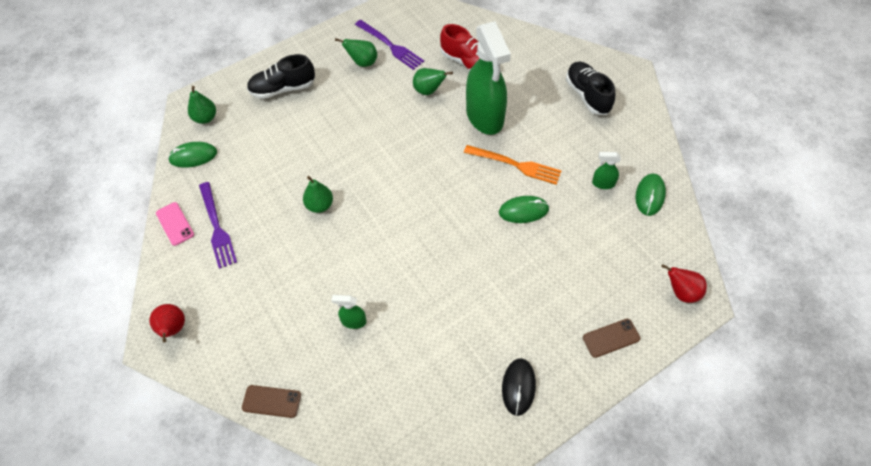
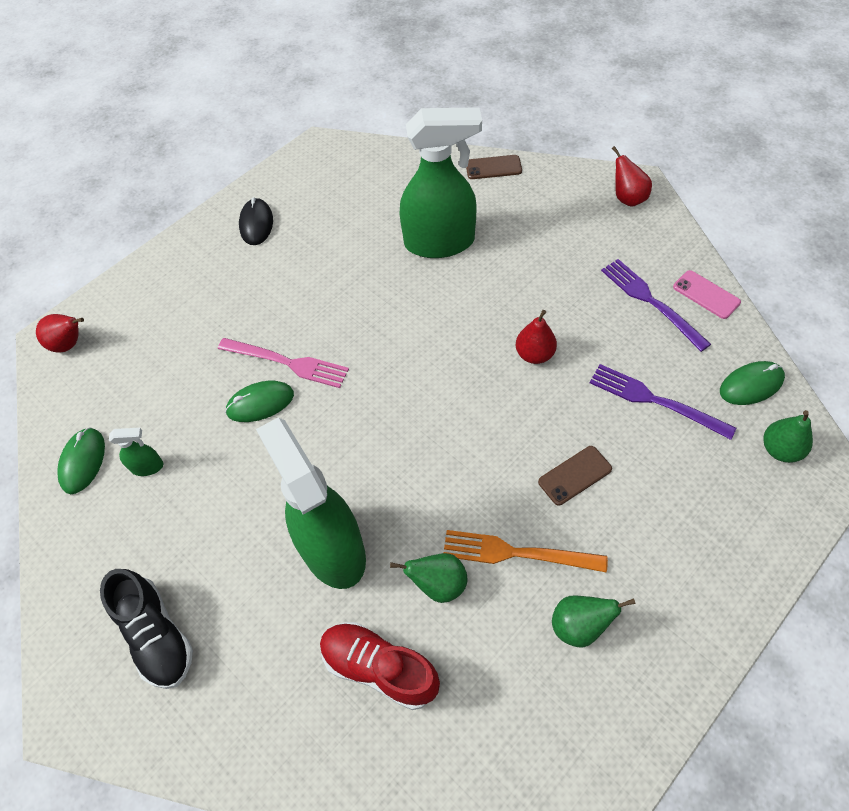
camera: 170 degrees right, 0 degrees up
black shoe [247,54,315,99] -> none
green pear [303,176,333,213] -> red pear [516,310,557,364]
green spray bottle [331,295,367,329] -> green spray bottle [400,107,482,258], size x2.48
purple fork [355,20,424,70] -> purple fork moved to [590,364,736,440]
orange fork [464,145,561,185] -> orange fork moved to [443,530,608,573]
brown phone [583,319,640,358] -> brown phone moved to [538,446,612,506]
none -> pink fork [218,338,349,388]

